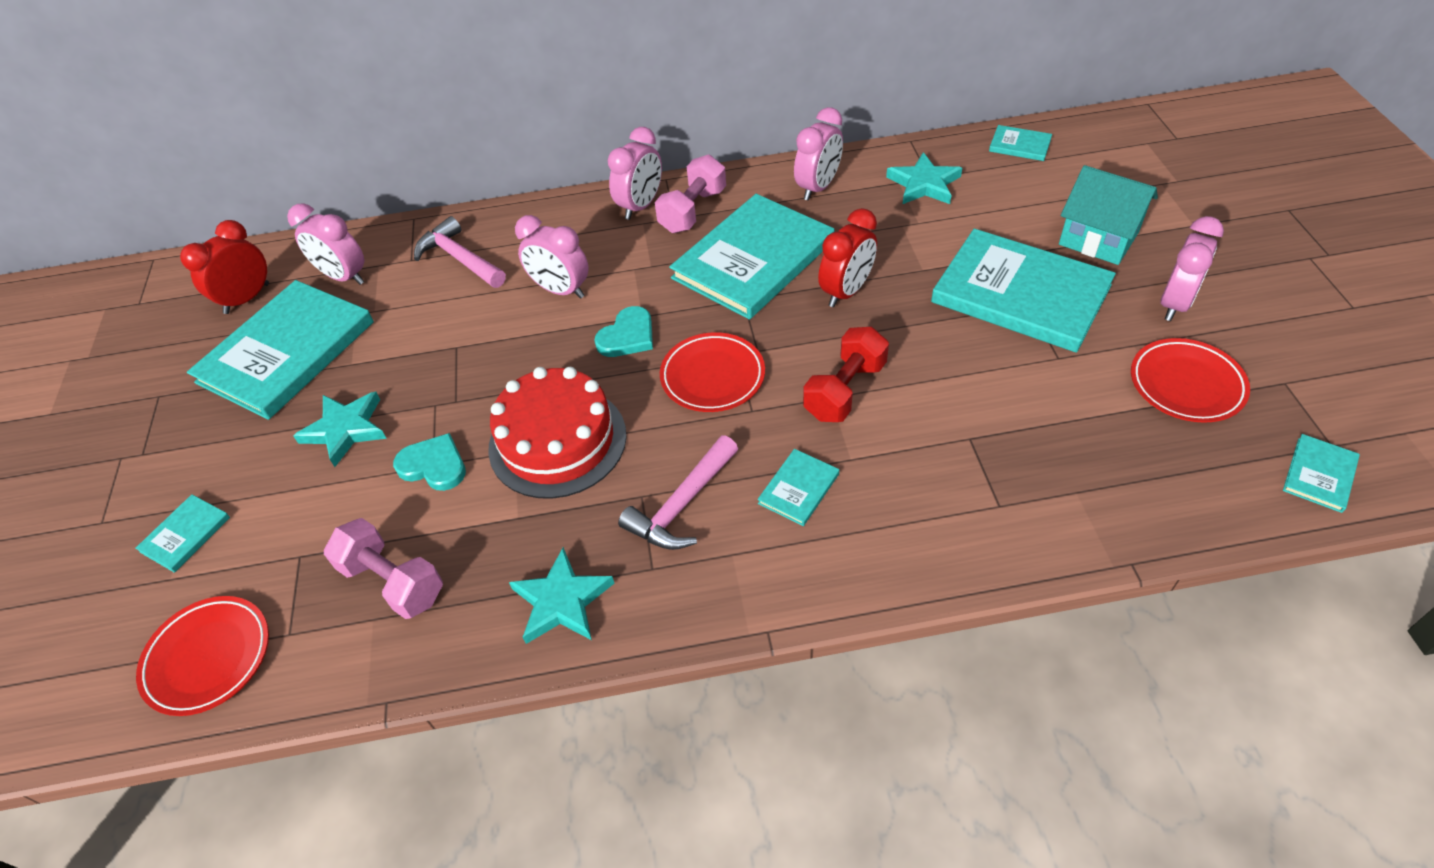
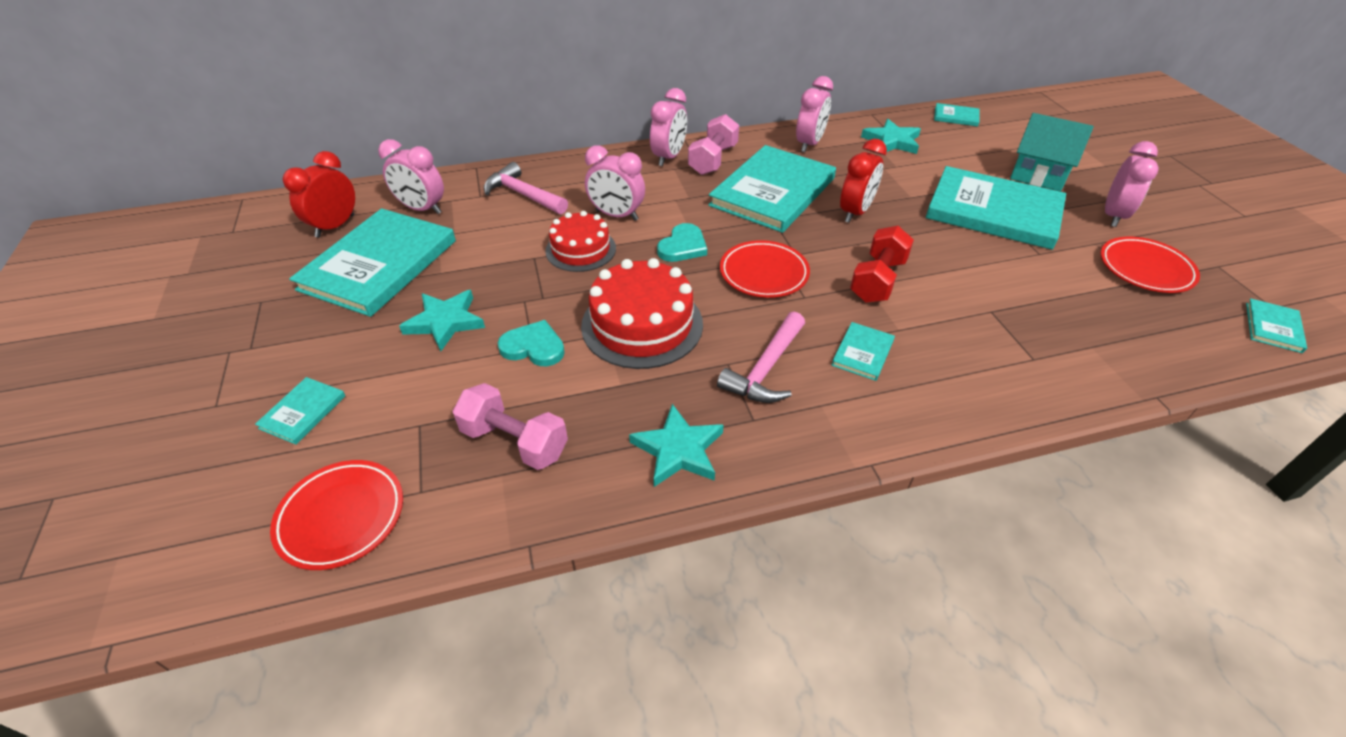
camera: 10 degrees left, 5 degrees down
none -> red cake [545,211,616,272]

